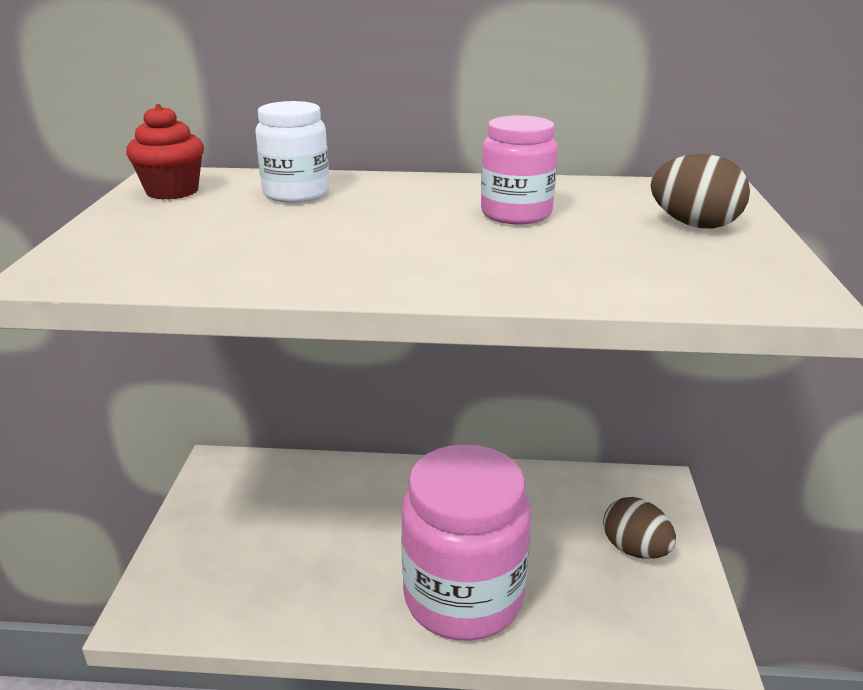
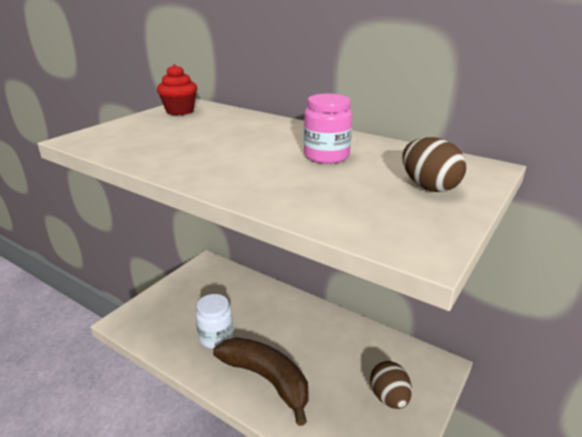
camera: 30 degrees right, 0 degrees up
white jar [255,101,329,203] -> white jar moved to [195,294,233,349]
pink jar [401,444,531,641] -> brown banana [213,337,309,426]

